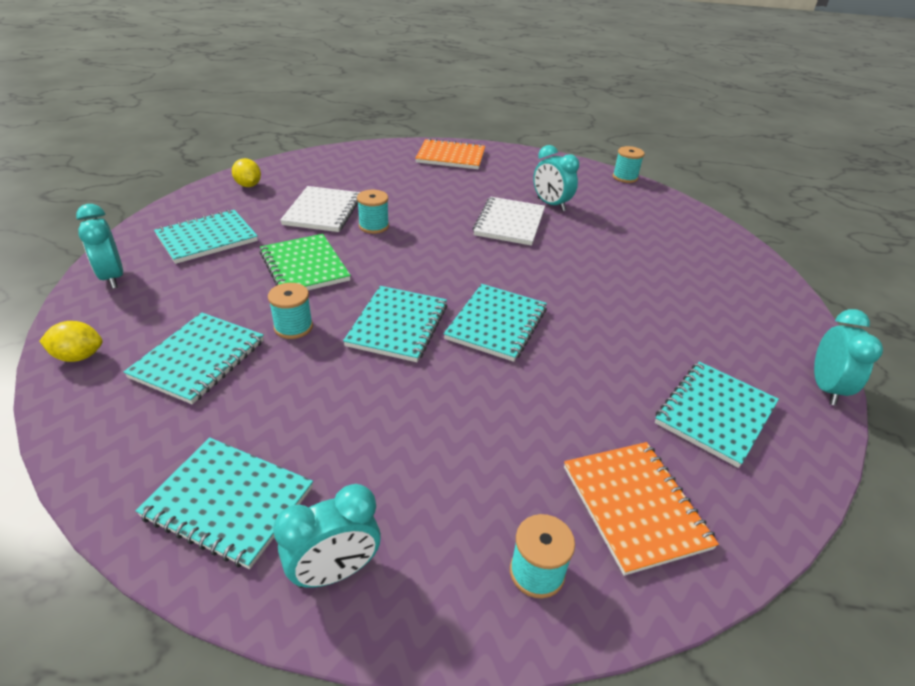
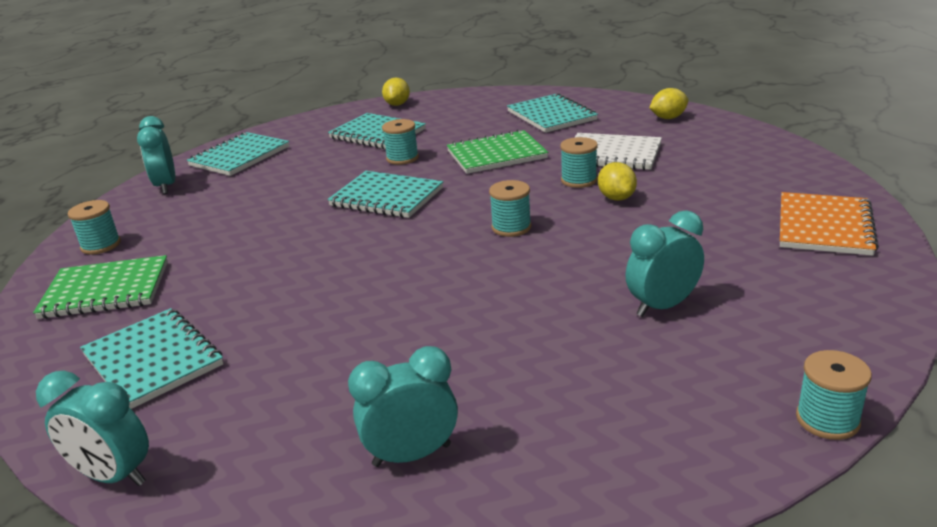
camera: 105 degrees right, 10 degrees down
turquoise clock [76,204,123,289] -> turquoise clock moved to [348,346,458,467]
turquoise notebook [444,284,547,362] -> none
white notebook [473,197,545,246] -> none
orange notebook [564,442,719,576] -> green notebook [33,255,168,319]
none -> turquoise spool [489,180,531,237]
none -> yellow lemon [598,162,637,201]

